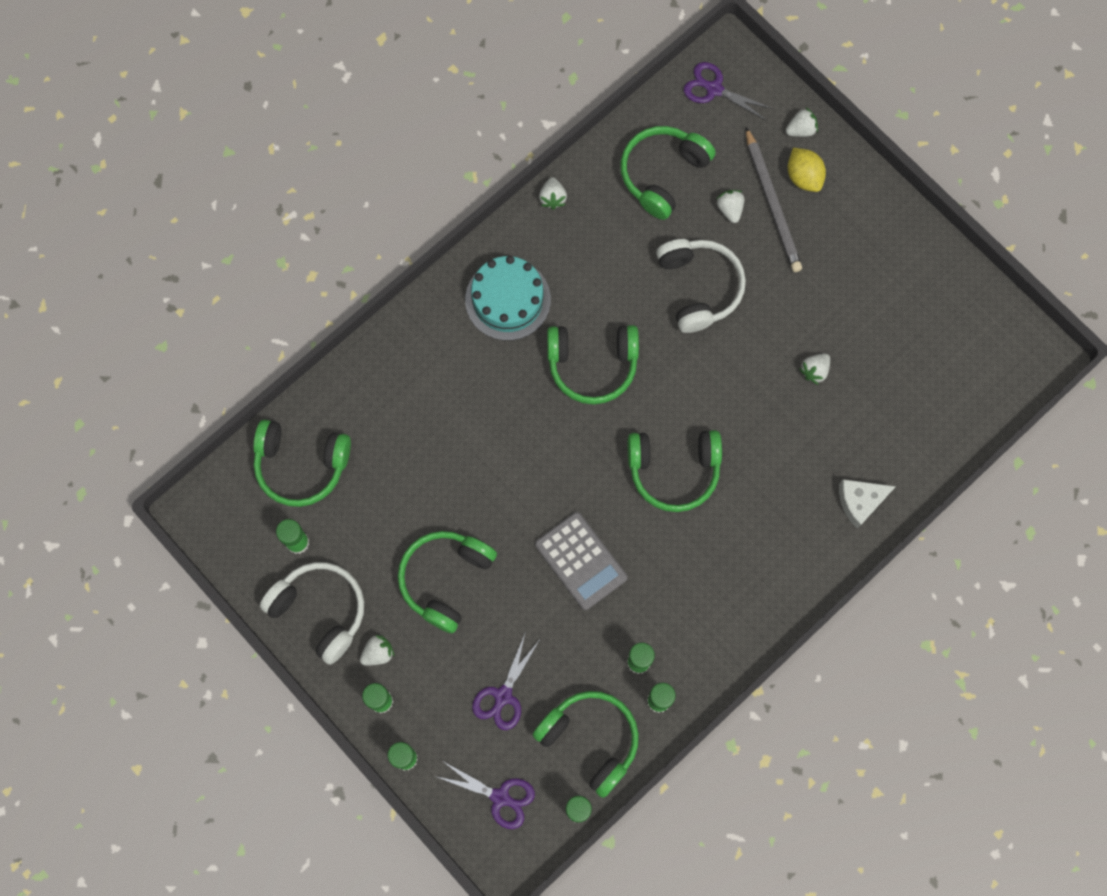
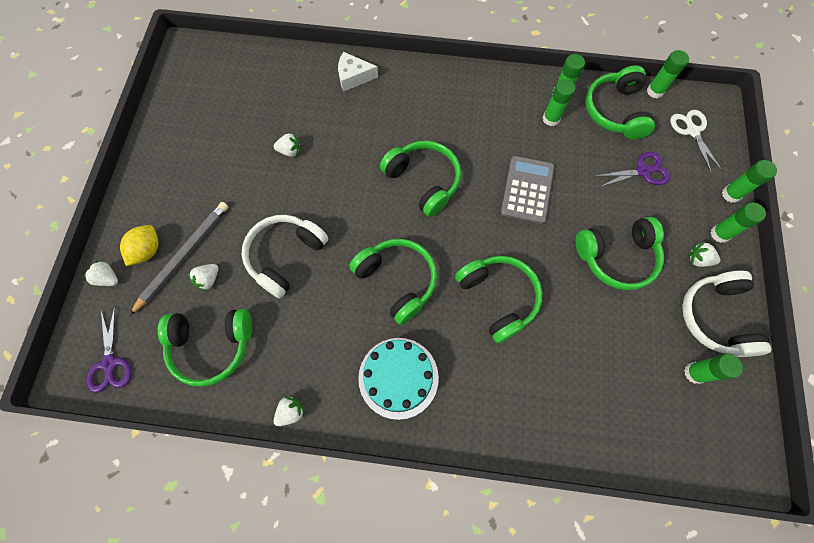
camera: 130 degrees left, 5 degrees down
green headphones [253,420,351,507] -> green headphones moved to [455,256,543,343]
purple scissors [435,762,535,829] -> white scissors [670,110,722,174]
white cheese [839,479,896,529] -> white cheese turned 150 degrees clockwise [338,52,378,92]

